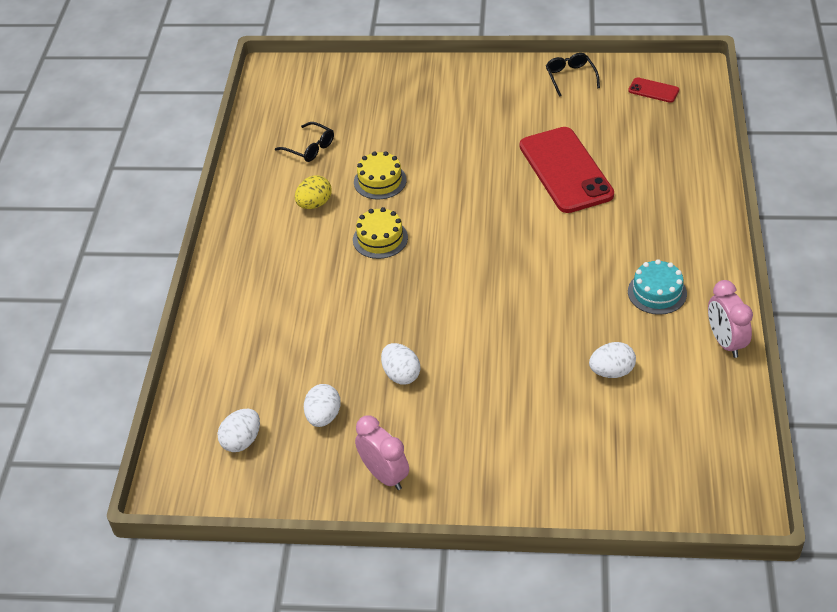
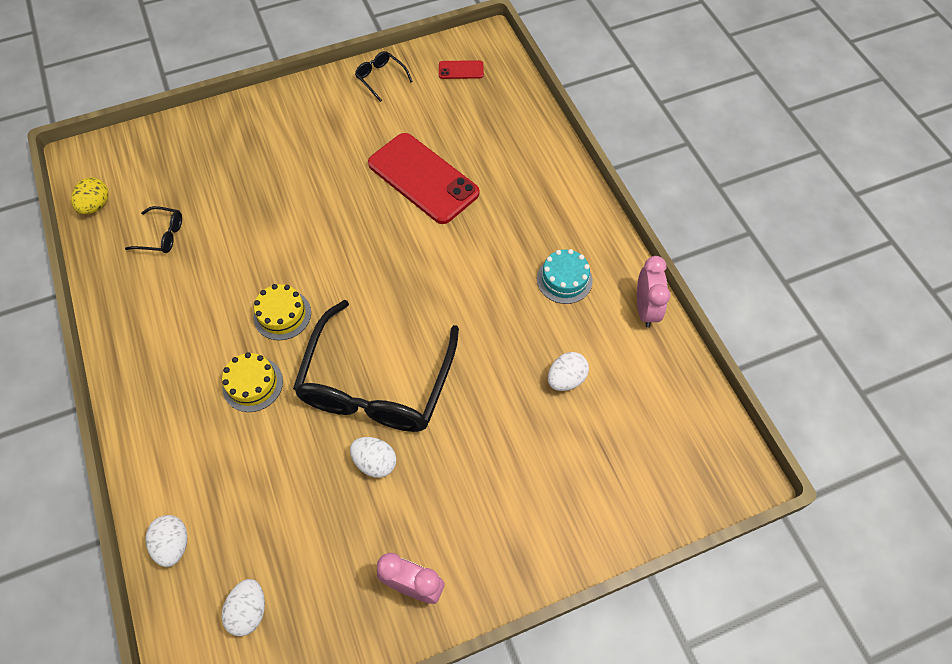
camera: 30 degrees left, 15 degrees up
yellow egg [295,175,332,209] -> yellow egg moved to [71,177,109,214]
white egg [304,384,341,427] -> white egg moved to [145,515,188,567]
yellow cake [354,151,407,199] -> yellow cake moved to [222,352,283,412]
pink clock [708,280,753,358] -> pink clock turned 135 degrees counterclockwise [637,256,670,328]
none -> black glasses [293,300,459,432]

